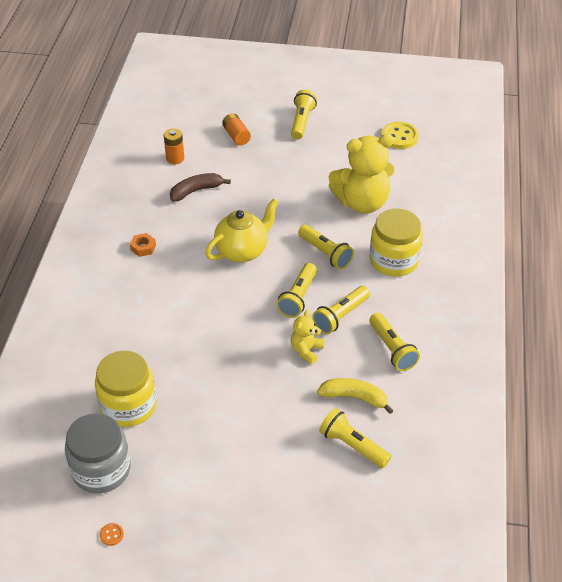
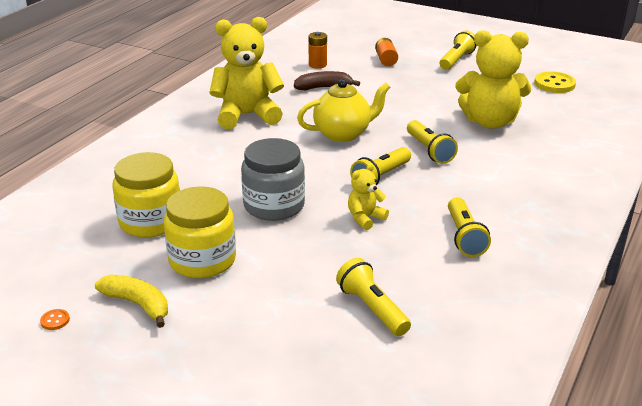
camera: 20 degrees right, 15 degrees down
grey jar [65,413,131,493] -> grey jar moved to [241,138,305,221]
orange nut [130,233,156,257] -> yellow teddy bear [209,17,284,129]
yellow flashlight [312,286,370,334] -> none
yellow banana [317,378,393,414] -> yellow banana moved to [95,275,168,328]
yellow jar [369,209,423,276] -> yellow jar moved to [164,186,236,278]

